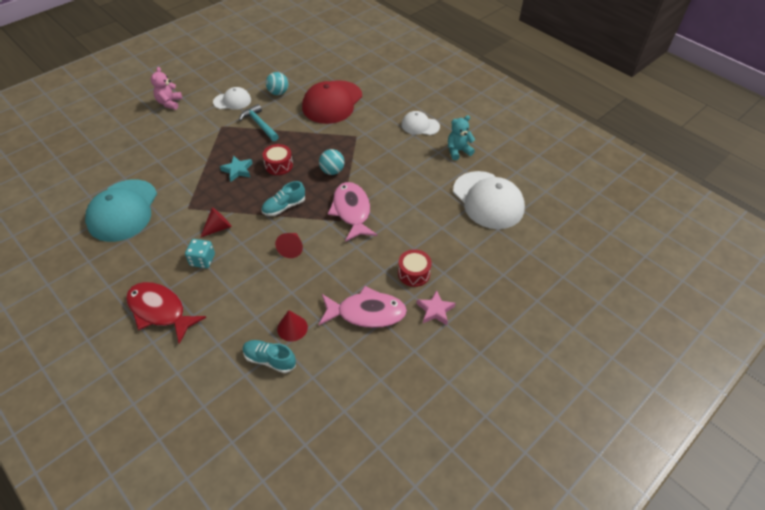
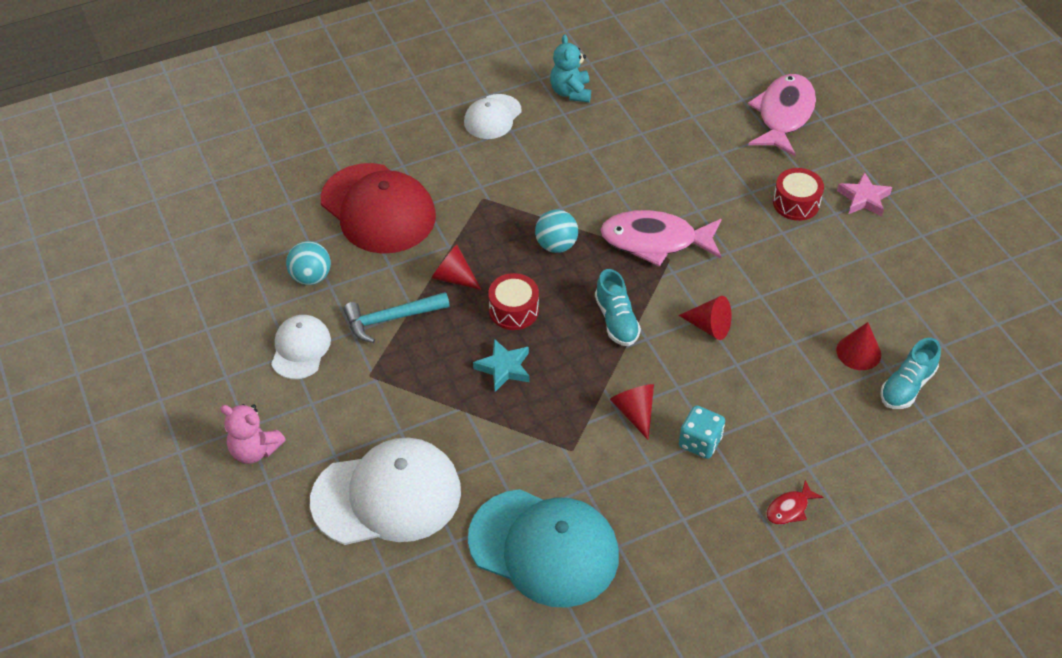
camera: 70 degrees left, 0 degrees up
red fish [126,282,206,344] -> red fish [766,480,824,525], size x0.45
pink fish [319,286,407,328] -> pink fish moved to [748,74,816,156]
white cap [453,171,525,229] -> white cap moved to [310,438,461,545]
none -> red cone [431,244,481,290]

